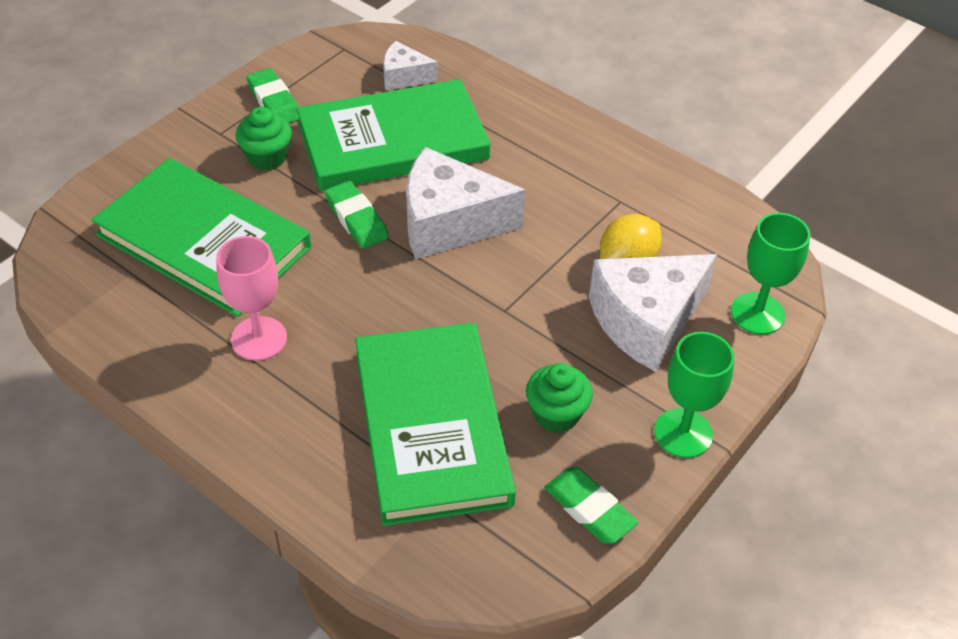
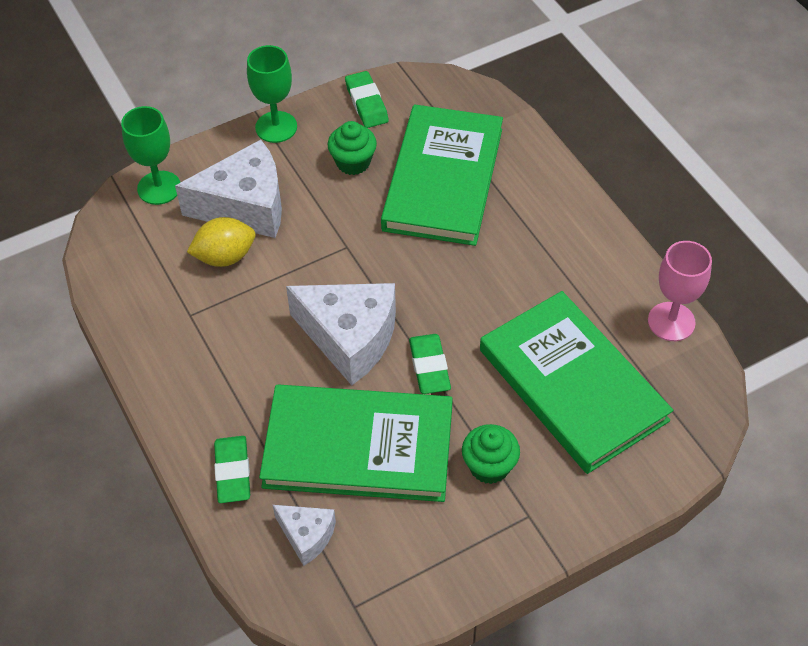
camera: 155 degrees left, 5 degrees up
pink goblet [216,236,287,361] -> pink goblet moved to [648,241,712,341]
green eraser [247,68,300,123] -> green eraser moved to [214,436,250,503]

